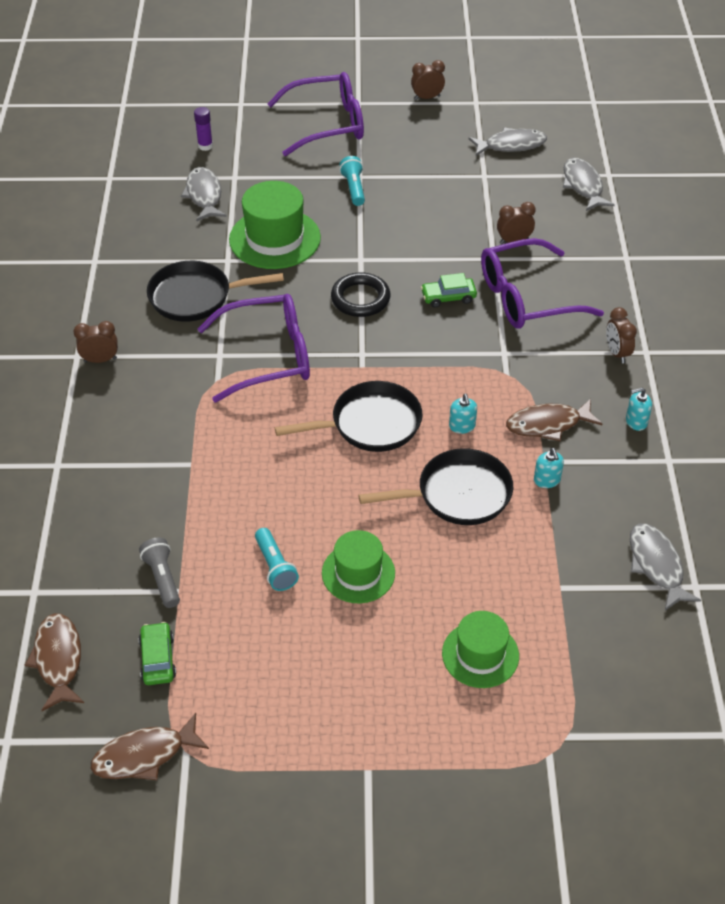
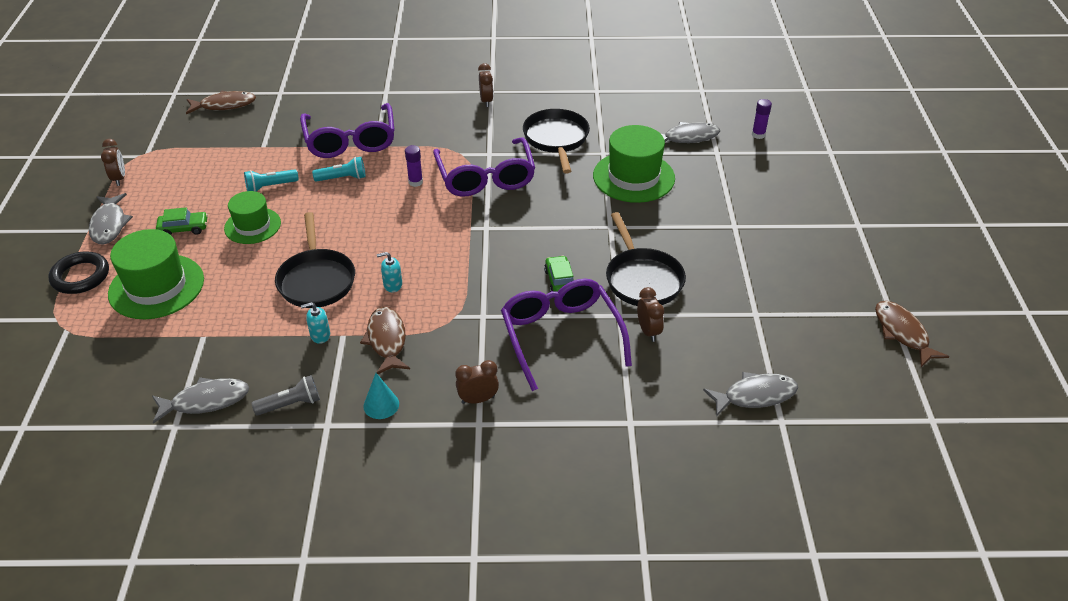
camera: 90 degrees right, 5 degrees down
brown fish [91,713,209,780] -> brown fish moved to [875,301,950,367]
grey flashlight [139,537,180,608] -> grey flashlight moved to [251,375,320,416]
green car [139,622,176,685] -> green car moved to [156,207,208,235]
purple glasses [267,72,364,156] -> purple glasses moved to [300,103,395,158]
black pan [275,381,423,452] -> black pan moved to [606,212,686,306]
black ring [331,273,391,317] -> black ring moved to [48,252,109,294]
turquoise flashlight [339,156,365,206] -> turquoise flashlight moved to [312,157,366,182]
brown clock [411,60,445,100] -> brown clock moved to [101,139,125,186]
green hat [442,611,519,688] -> green hat [108,229,204,319], size x1.56
grey fish [468,128,547,156] -> grey fish moved to [89,193,133,244]
turquoise soap dispenser [626,388,652,431] -> turquoise cone [363,373,399,419]
none -> purple glue stick [405,145,423,187]

